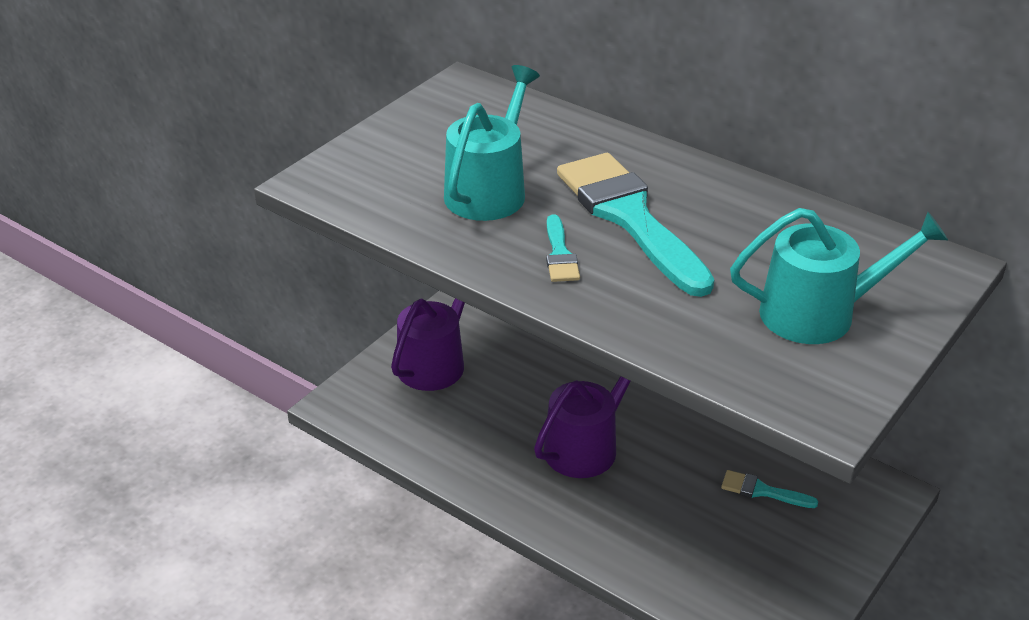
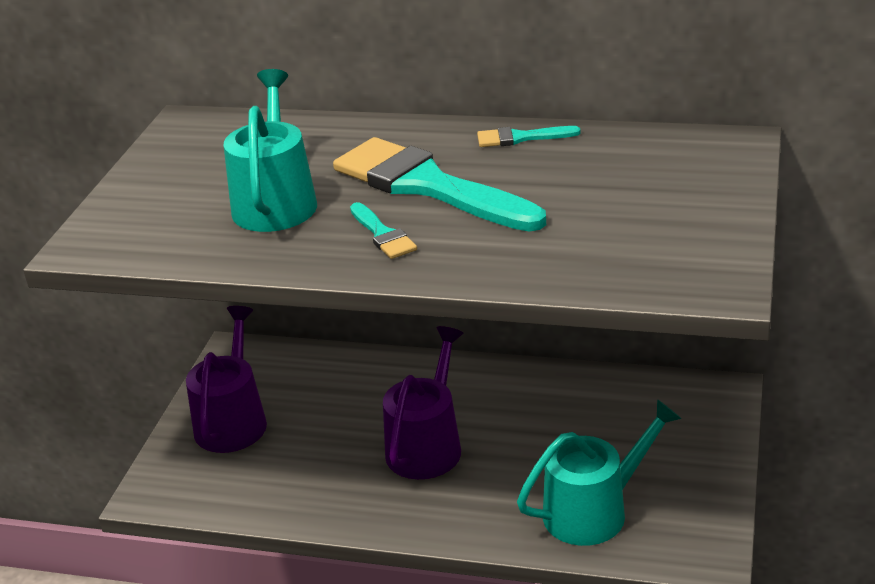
camera: 20 degrees left, 5 degrees down
turquoise brush [721,470,818,508] -> turquoise brush moved to [477,126,581,147]
turquoise watering can [730,208,948,344] -> turquoise watering can moved to [517,399,681,546]

